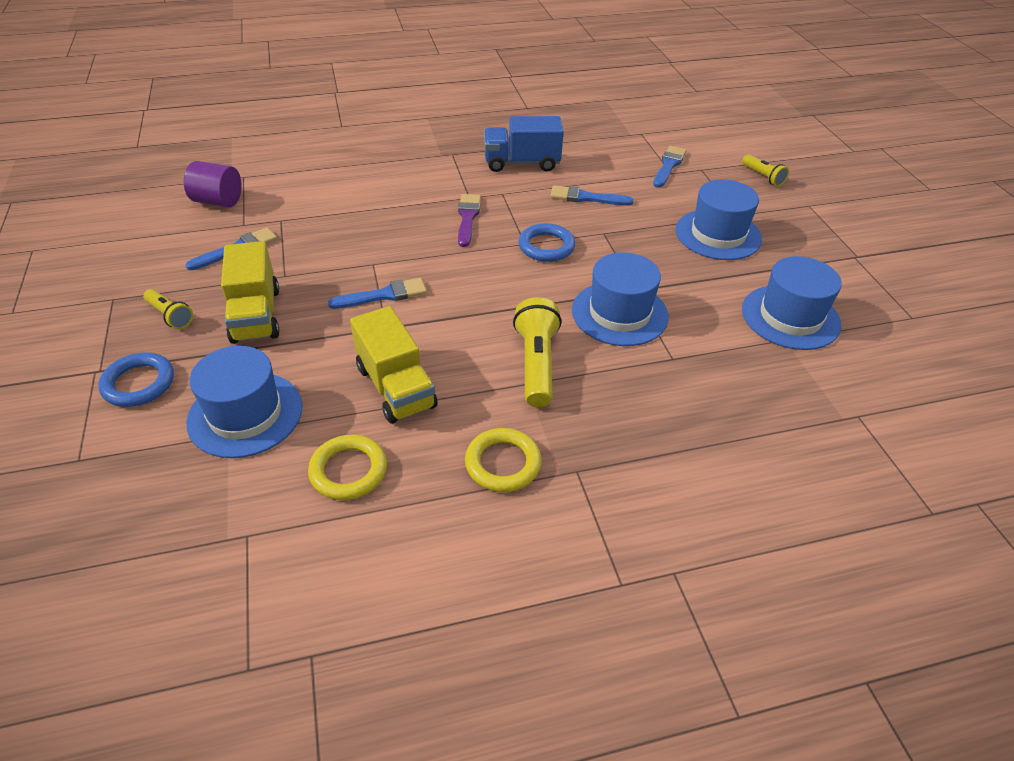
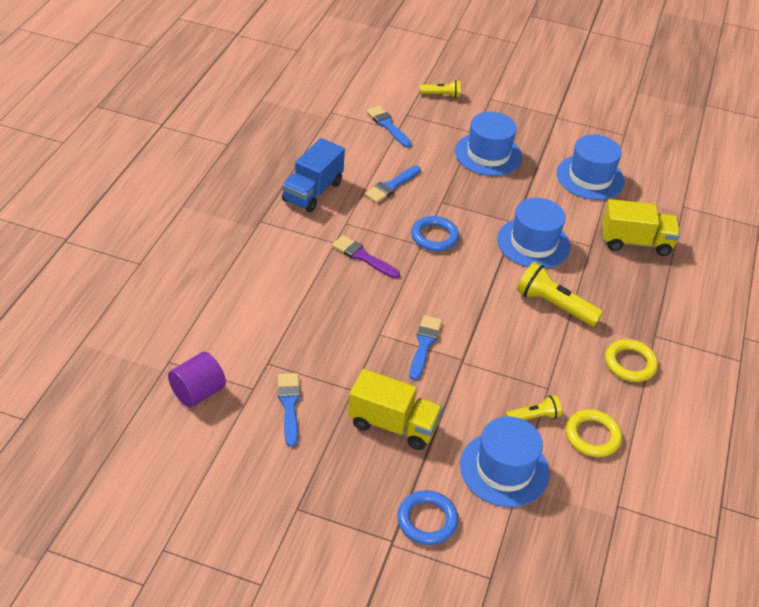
camera: 60 degrees left, 0 degrees up
yellow flashlight [143,289,193,329] -> yellow flashlight moved to [505,395,562,420]
yellow truck [350,306,437,424] -> yellow truck moved to [602,199,680,256]

